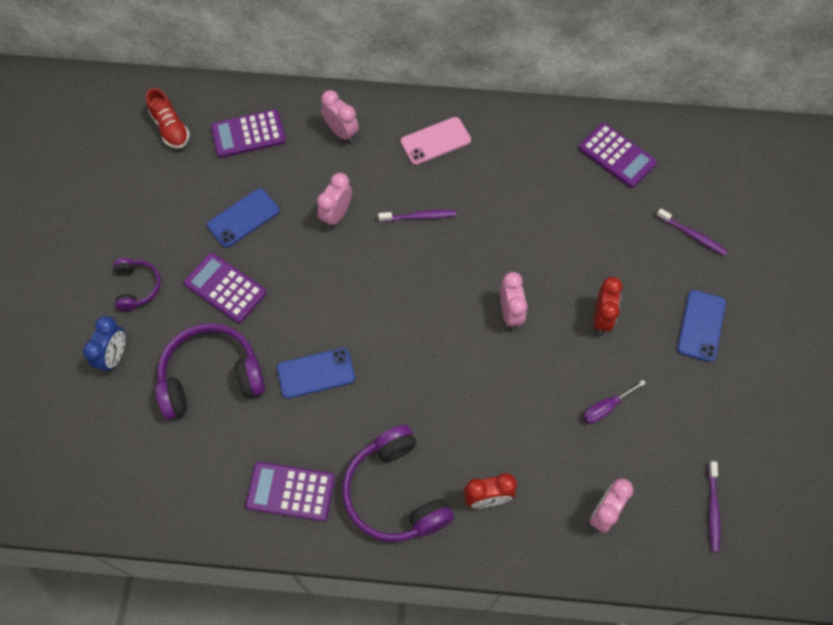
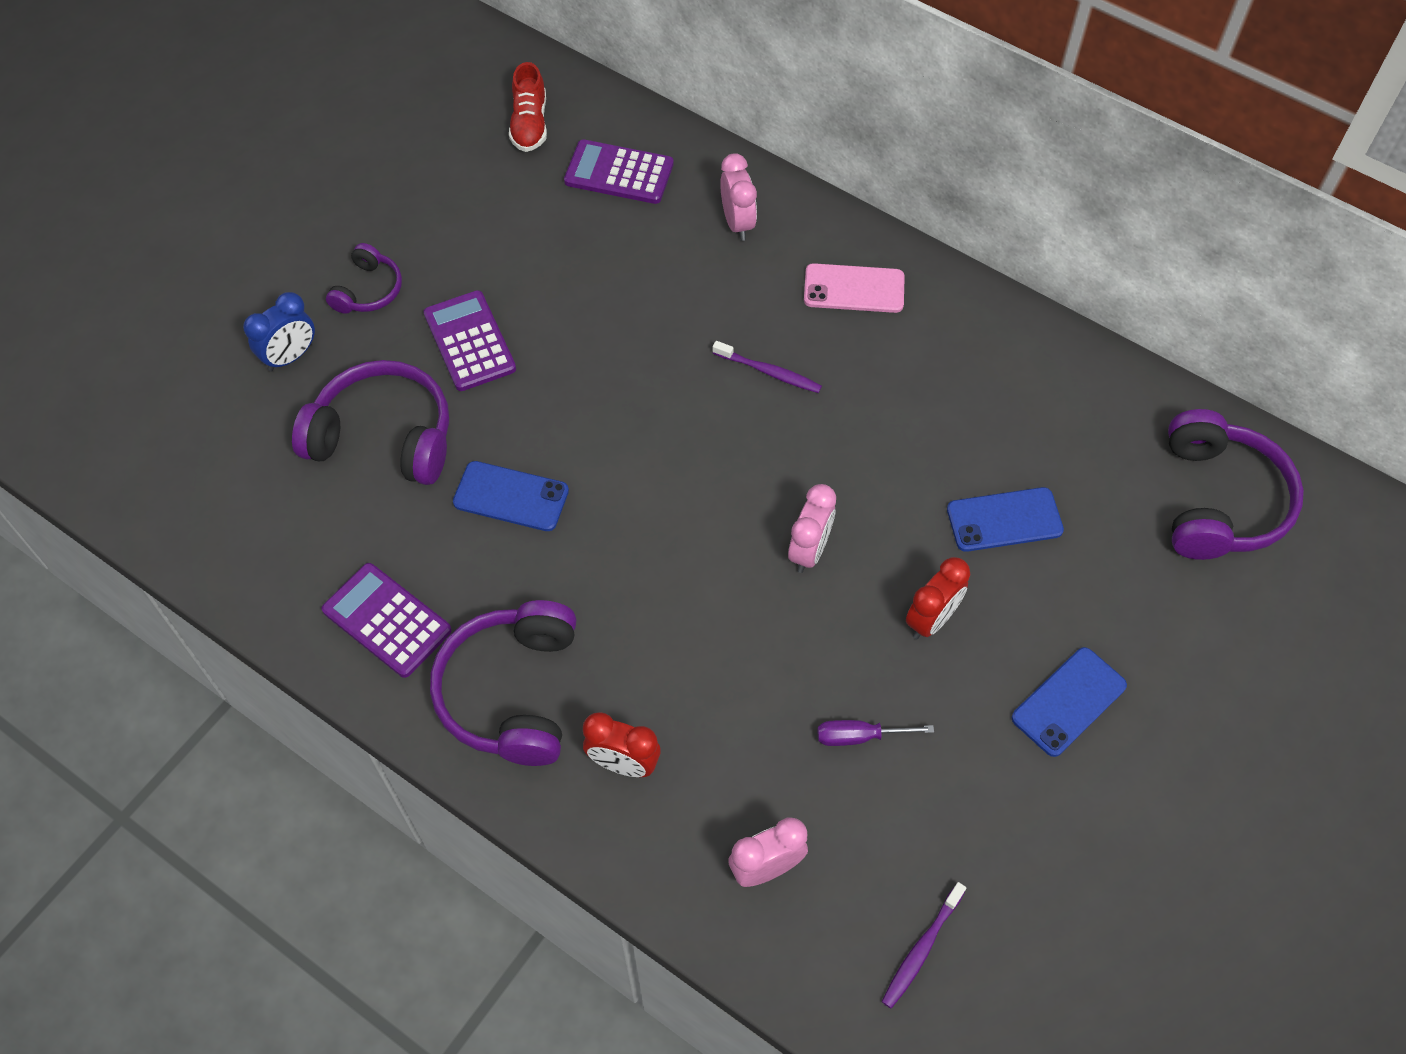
camera: 30 degrees right, 5 degrees down
blue phone [207,188,280,248] -> blue phone moved to [947,487,1064,552]
pink clock [317,173,352,228] -> none
purple calculator [579,123,657,188] -> none
purple toothbrush [657,209,728,256] -> none
none -> purple headphones [1168,409,1304,560]

